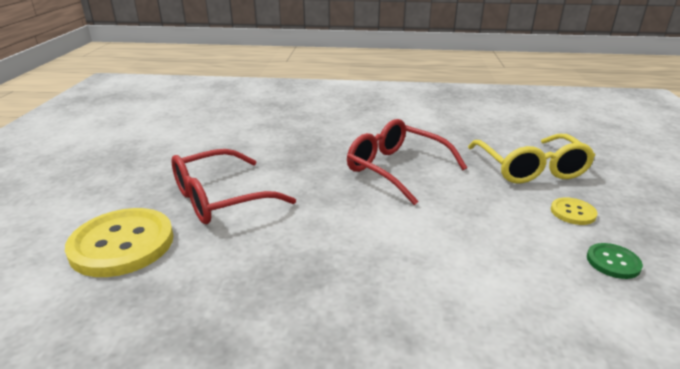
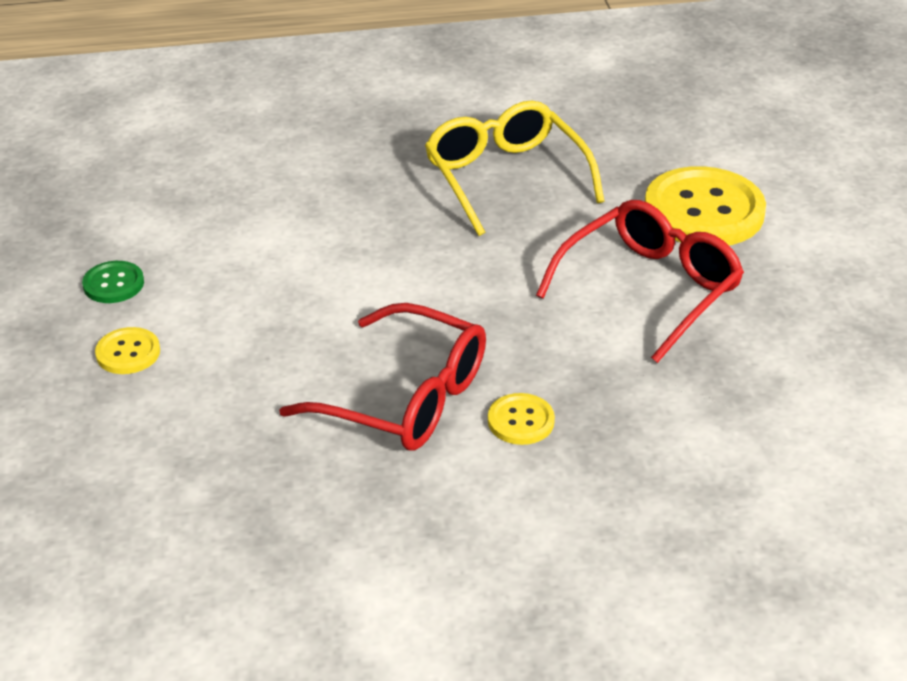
camera: 165 degrees right, 10 degrees up
yellow glasses [468,134,595,184] -> yellow glasses moved to [425,101,605,236]
none -> yellow button [488,393,555,445]

